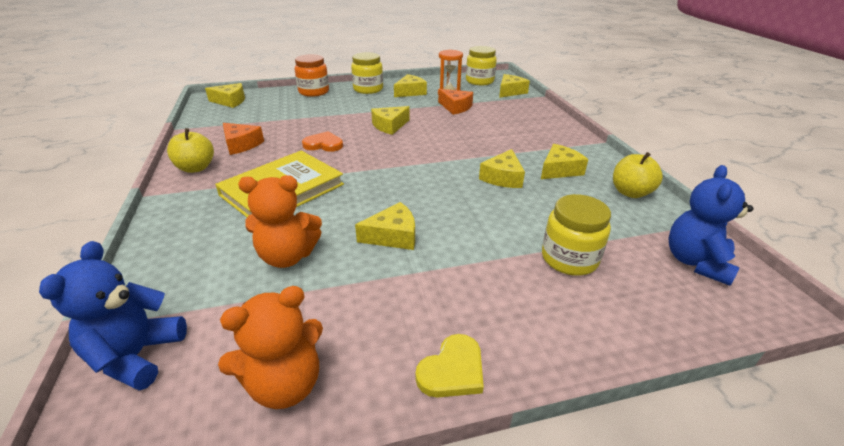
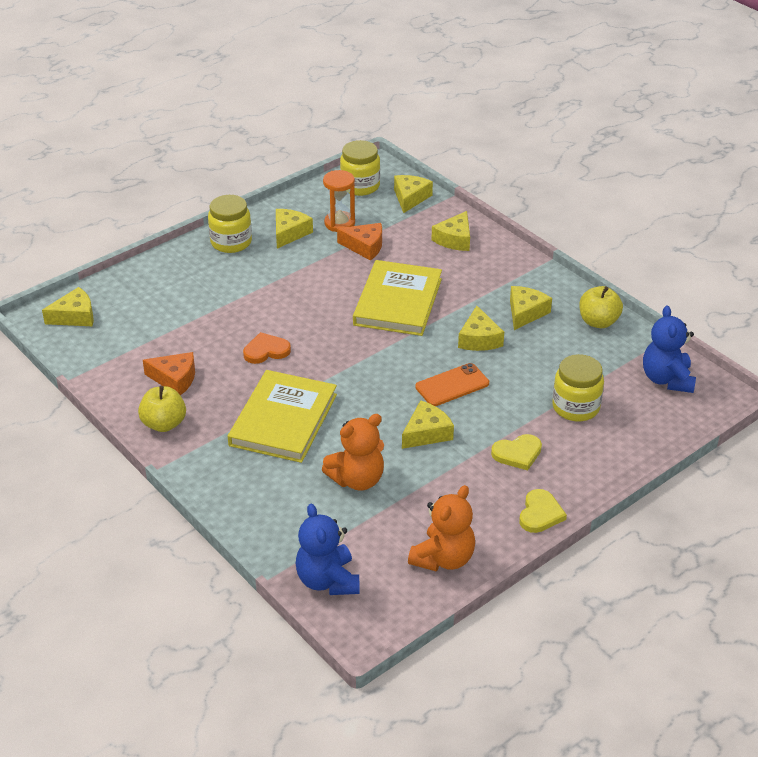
camera: 25 degrees left, 5 degrees up
orange jar [295,54,329,97] -> none
yellow cheese [371,106,410,135] -> yellow cheese moved to [431,211,470,251]
none -> yellow book [353,260,442,336]
none -> orange phone [415,363,489,406]
none -> yellow heart [491,434,542,471]

